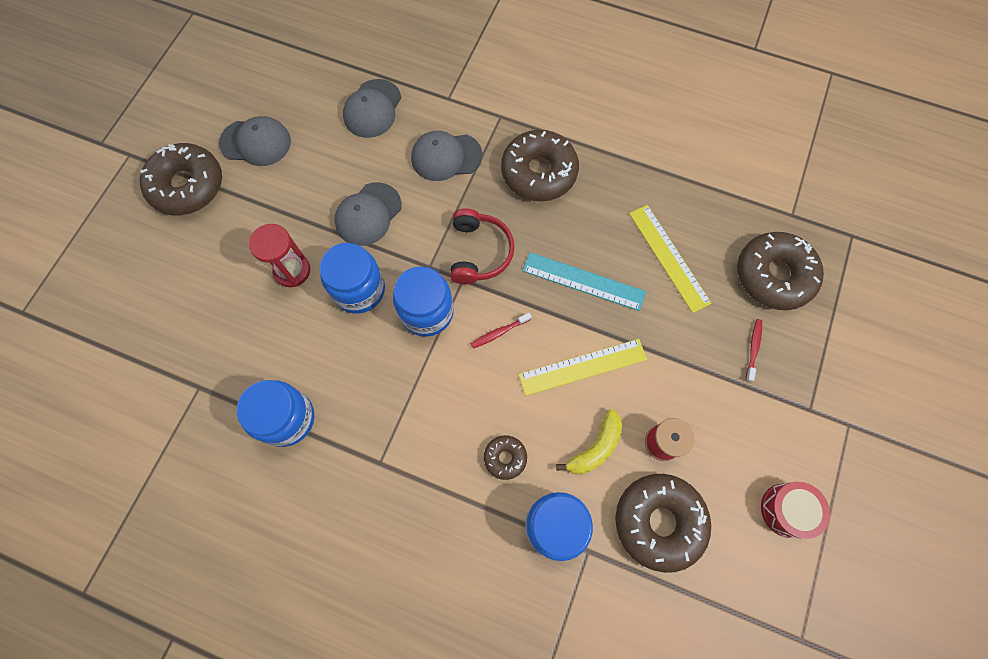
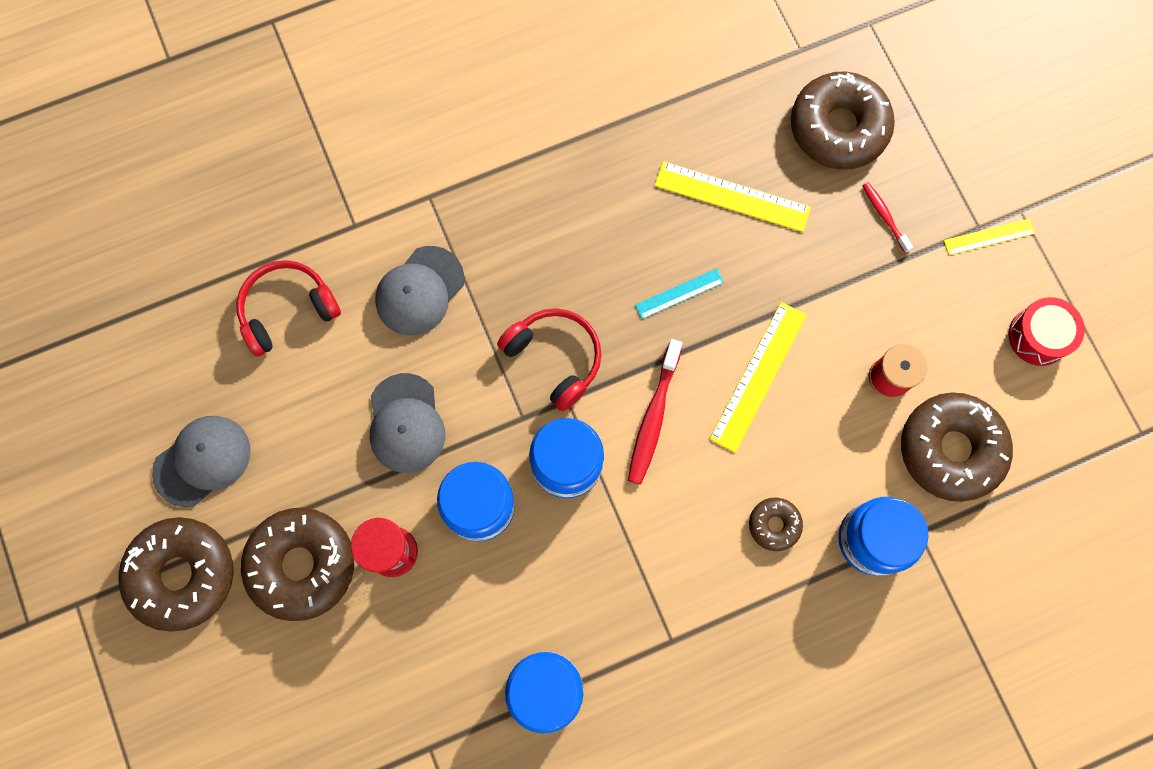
camera: 45 degrees left, 5 degrees up
grey cap [343,79,401,138] -> red headphones [236,260,341,357]
red toothbrush [471,313,532,349] -> red toothbrush [628,339,682,485], size x1.74
brown donut [501,130,579,201] -> brown donut moved to [241,508,354,621]
turquoise ruler [522,252,646,311] -> turquoise ruler [635,268,724,319], size x0.58
yellow banana [556,409,622,474] -> none
none -> yellow ruler [944,219,1035,255]

